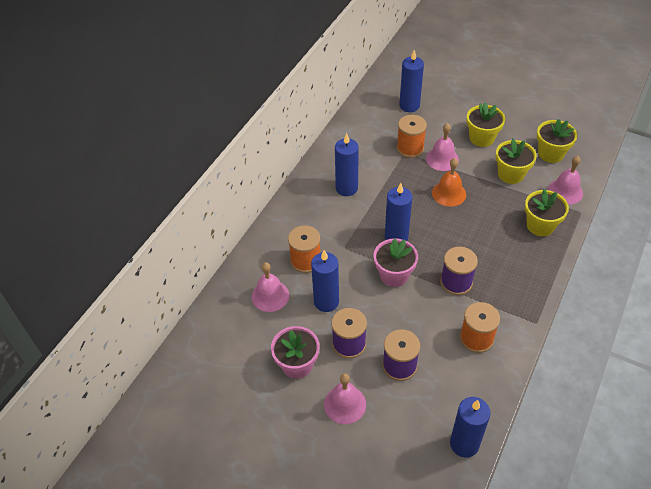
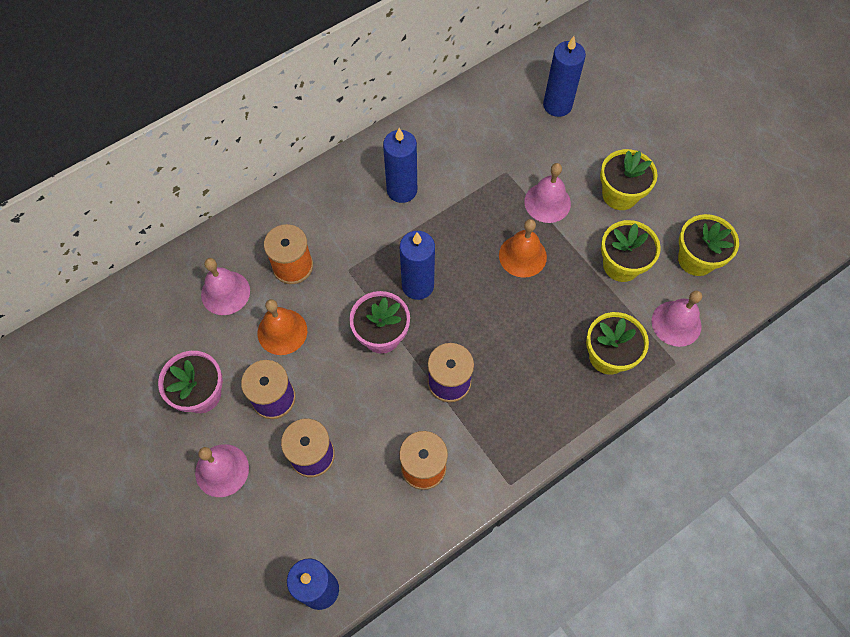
camera: 25 degrees right, 15 degrees up
blue candle [311,250,339,312] -> orange bell [258,299,307,355]
orange spool [397,115,427,158] -> none

